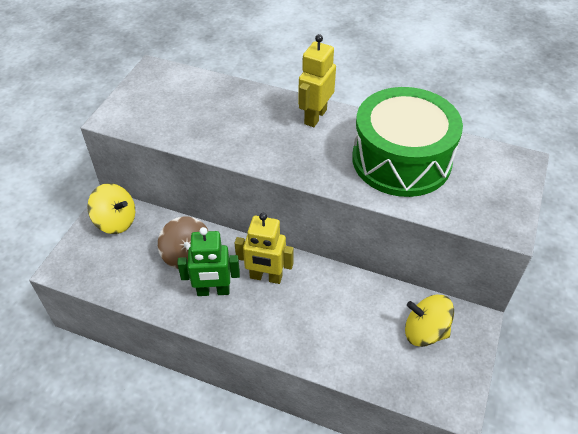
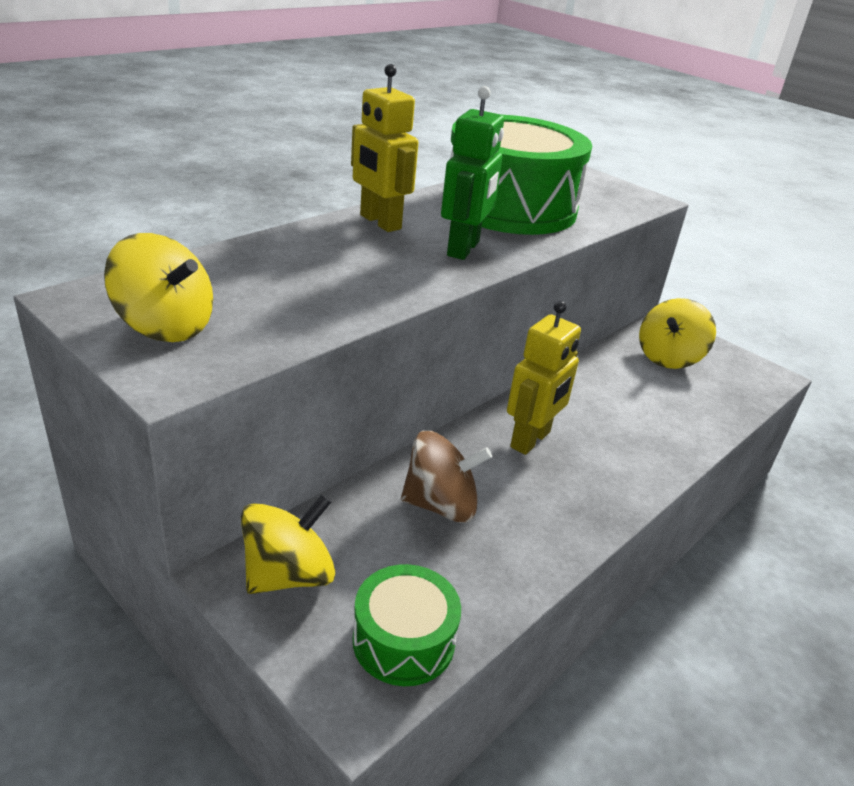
camera: 70 degrees left, 15 degrees down
green robot [177,227,240,296] -> green robot moved to [441,86,504,260]
none -> yellow spinning top [104,233,213,342]
none -> green drum [353,564,461,686]

